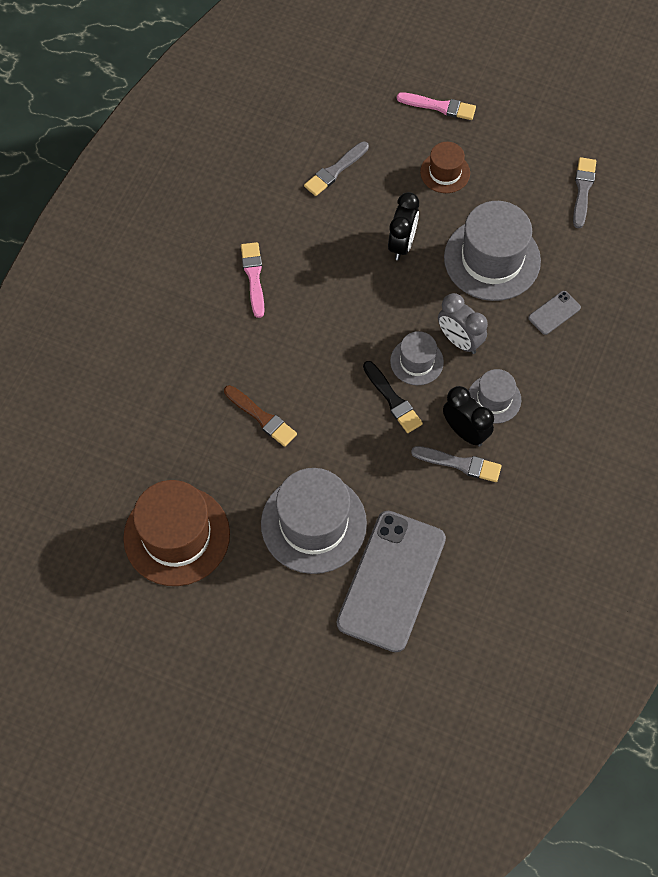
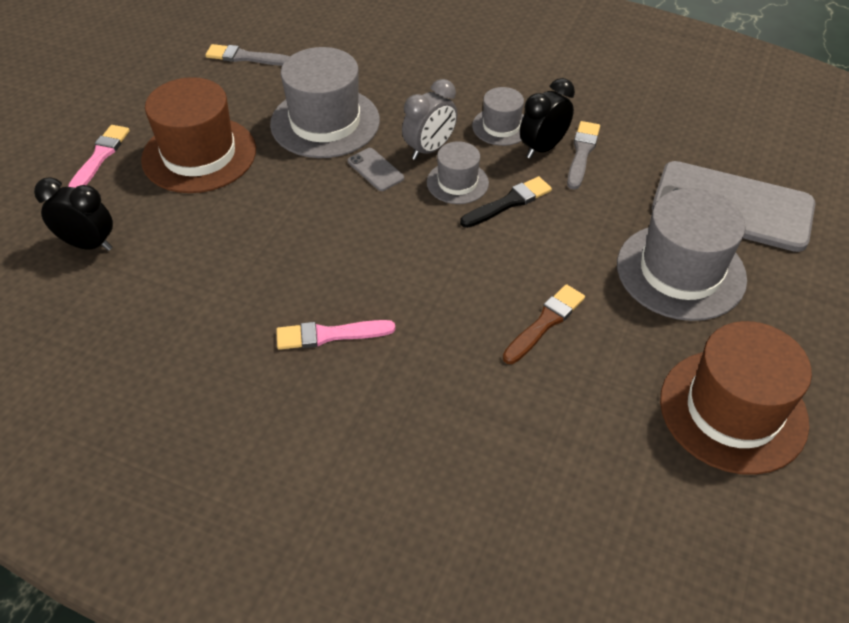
camera: 90 degrees left, 15 degrees down
grey brush [304,141,369,196] -> none
black clock [388,192,419,260] -> black clock moved to [34,177,113,251]
brown hat [420,142,470,193] -> brown hat [141,77,256,193], size x1.88
grey phone [528,291,581,335] -> grey phone moved to [348,148,404,191]

